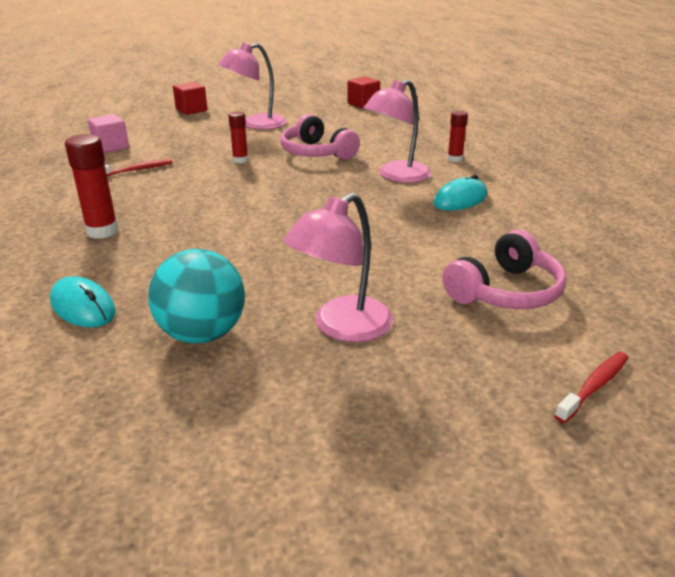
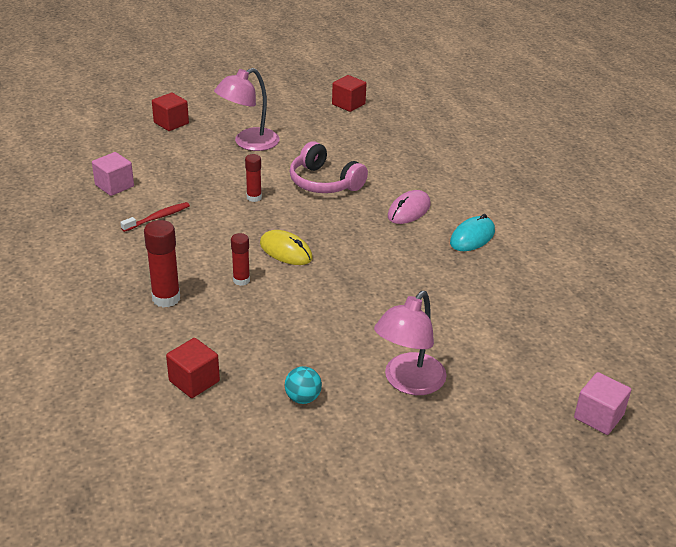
camera: 10 degrees left, 5 degrees up
turquoise mouse [50,276,116,327] -> red cube [166,338,220,398]
turquoise ball [148,249,245,343] -> turquoise ball [285,366,322,404], size x0.52
pink lamp [363,80,431,183] -> pink mouse [388,190,431,224]
pink headphones [442,230,566,309] -> none
red glue stick [447,110,468,162] -> red glue stick moved to [231,233,250,286]
red toothbrush [554,352,628,423] -> pink cube [574,372,631,435]
none -> yellow mouse [260,230,313,265]

